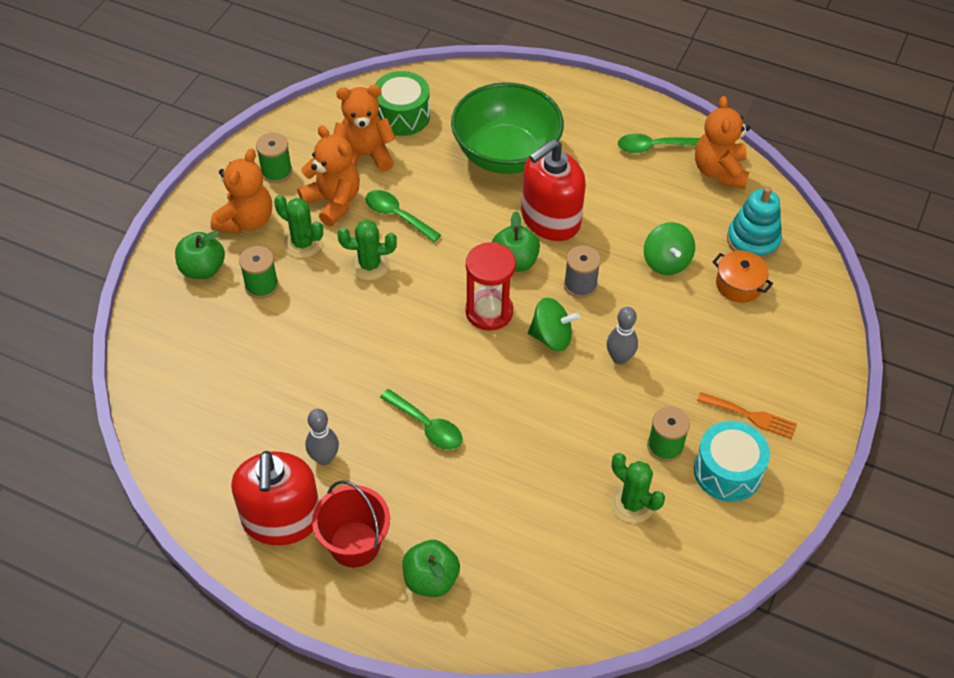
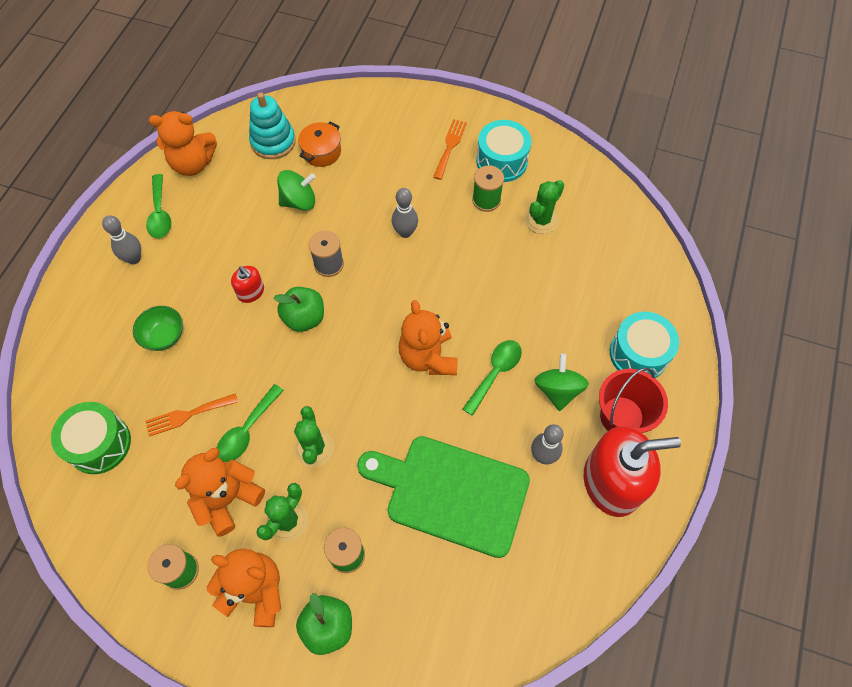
camera: 95 degrees left, 10 degrees up
orange teddy bear [333,85,396,172] -> orange teddy bear moved to [398,300,458,375]
green apple [402,540,460,597] -> turquoise drum [610,312,679,378]
green bowl [451,82,564,174] -> green bowl [133,306,183,351], size x0.43
red hourglass [465,242,516,331] -> none
red soap dispenser [521,139,586,241] -> red soap dispenser [231,266,264,303], size x0.46
green spinning top [528,298,580,351] -> green spinning top moved to [535,354,589,411]
none -> grey bowling pin [102,215,141,264]
none -> orange fork [145,393,238,437]
none -> green cutting board [357,436,530,558]

